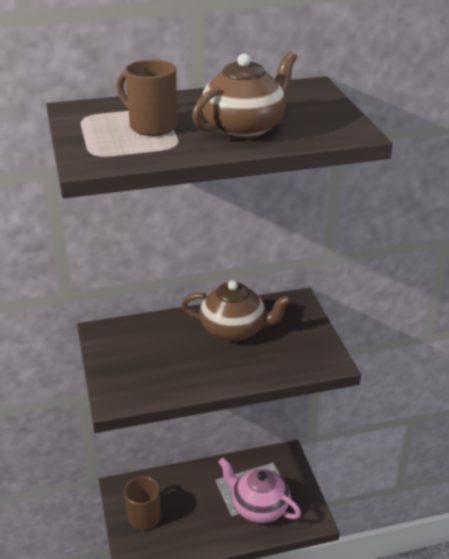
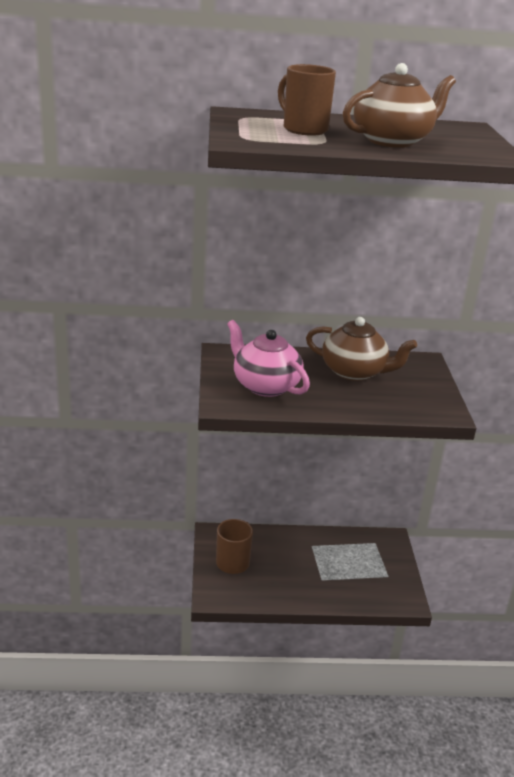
camera: 10 degrees right, 5 degrees down
pink teapot [218,457,301,523] -> pink teapot moved to [227,320,310,397]

